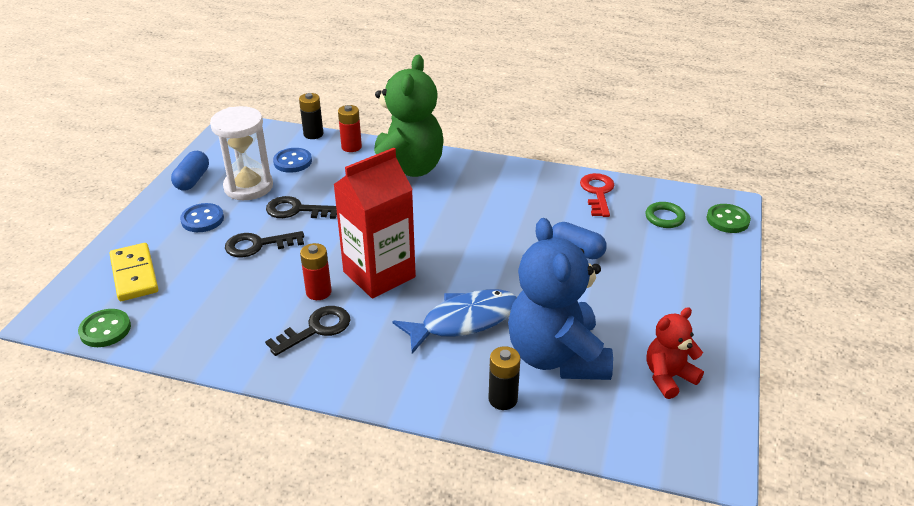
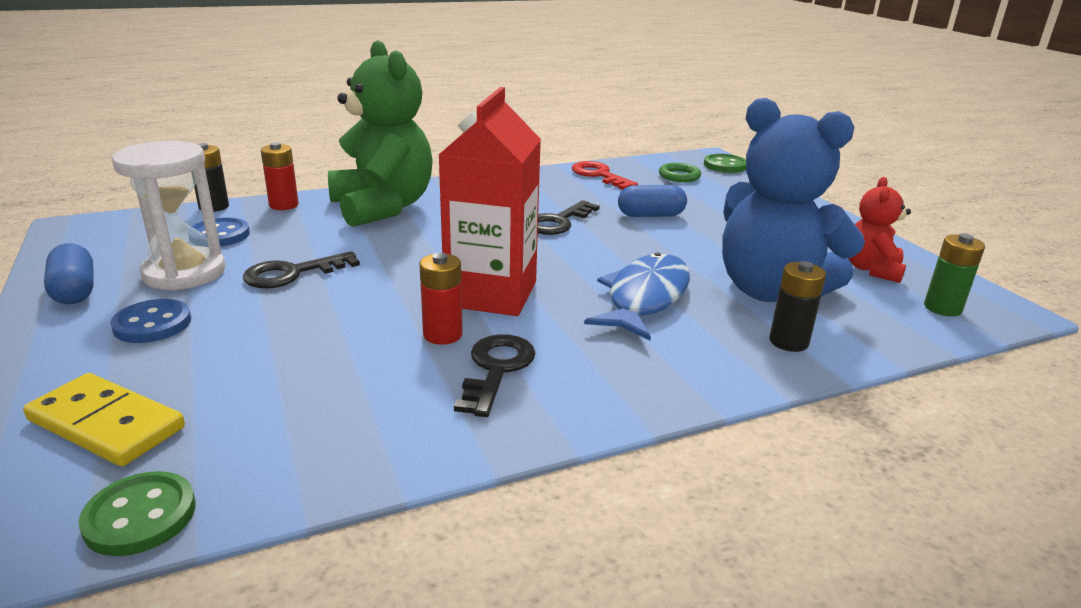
camera: 40 degrees left, 10 degrees down
black key [225,231,304,258] -> black key moved to [538,200,600,235]
none -> green battery [924,234,985,317]

